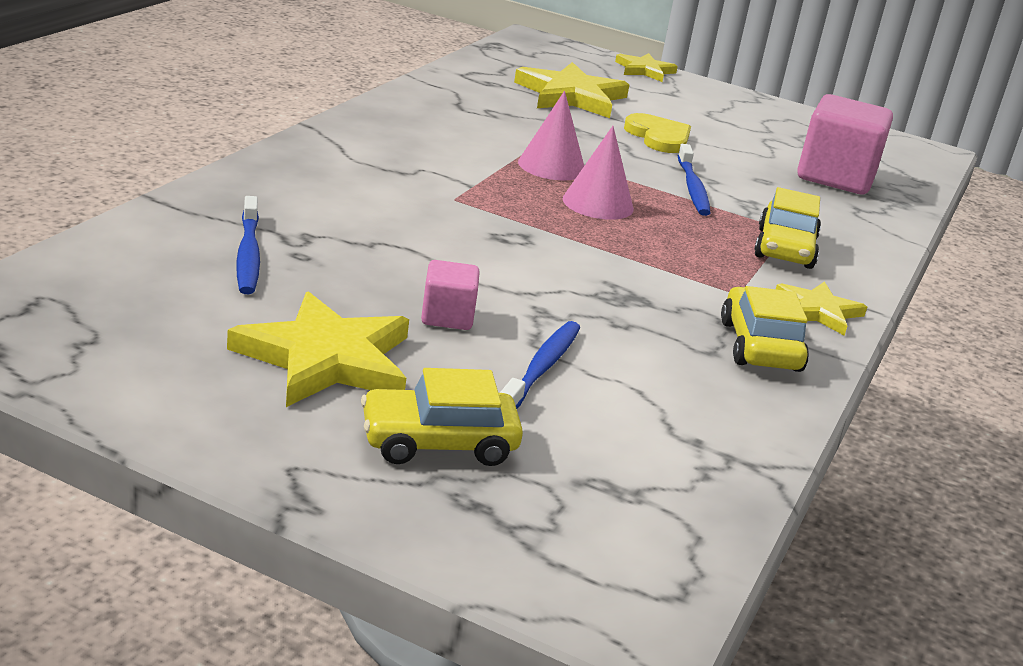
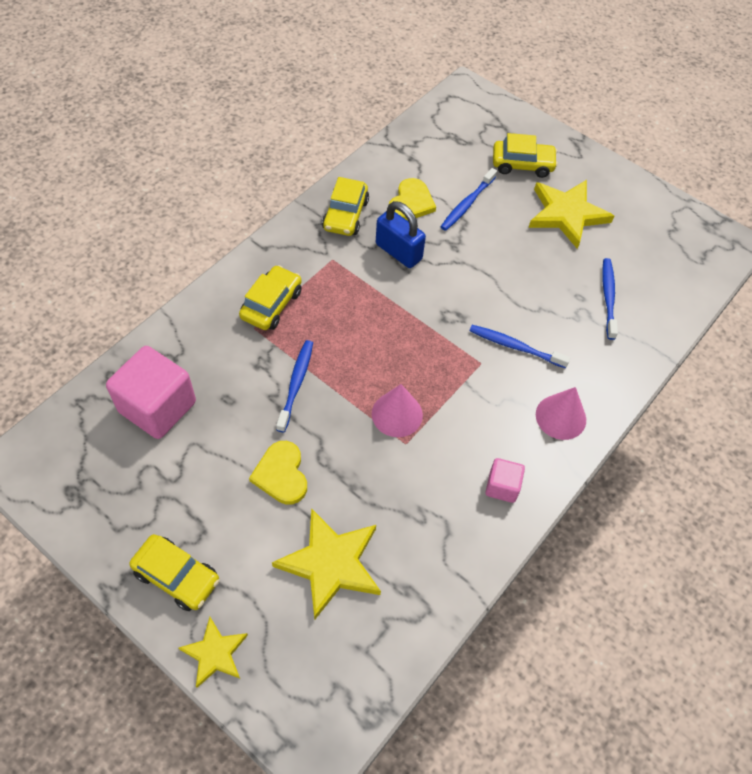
camera: 165 degrees left, 30 degrees up
pink cube [421,260,480,330] -> pink cube moved to [485,458,525,503]
pink cone [563,126,634,220] -> pink cone moved to [536,387,586,440]
yellow star [776,281,867,336] -> none
none -> yellow car [129,534,219,611]
none -> blue padlock [376,201,426,268]
none -> yellow heart [389,178,436,221]
none -> blue toothbrush [469,325,571,368]

